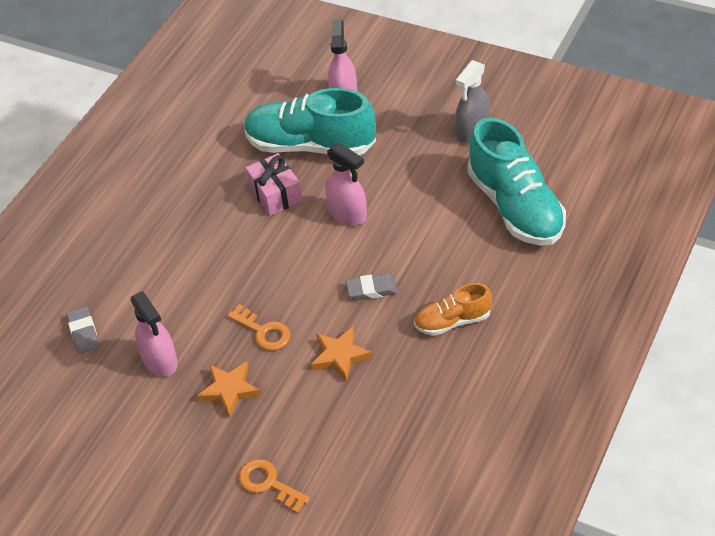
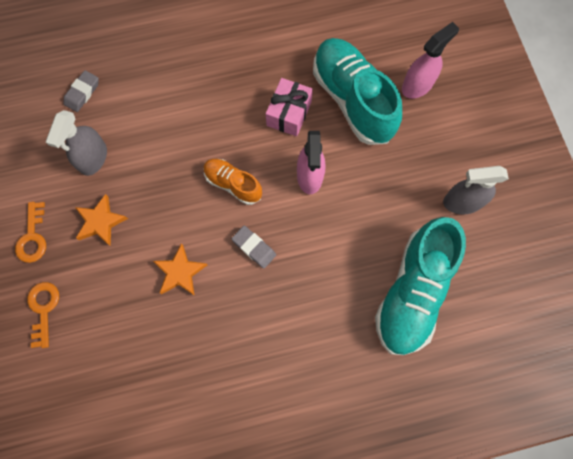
camera: 45 degrees right, 25 degrees up
pink spray bottle [130,292,178,377] -> grey spray bottle [46,110,107,176]
orange key [227,304,291,351] -> orange key moved to [15,202,46,263]
orange shoe [414,283,492,336] -> orange shoe moved to [203,159,262,205]

